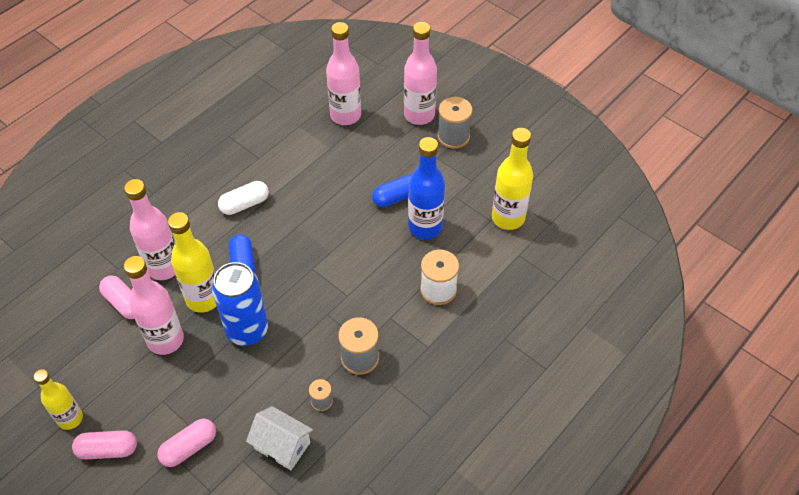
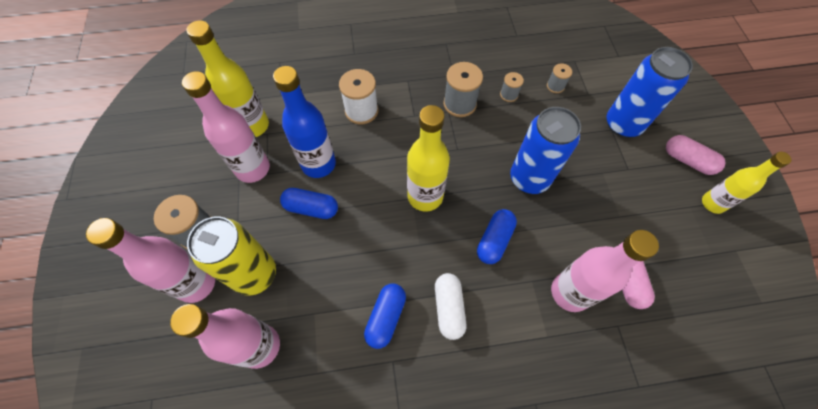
camera: 140 degrees left, 10 degrees up
pink bottle [124,256,184,355] -> pink bottle moved to [182,71,270,183]
pink capsule [157,419,216,467] -> blue can [606,47,693,138]
yellow bottle [168,212,216,313] -> yellow bottle moved to [407,105,450,211]
white capsule [218,181,269,215] -> white capsule turned 75 degrees clockwise [435,273,466,340]
white house [246,406,313,470] -> grey spool [547,63,572,93]
none -> yellow can [187,216,276,296]
none -> blue capsule [364,284,406,349]

